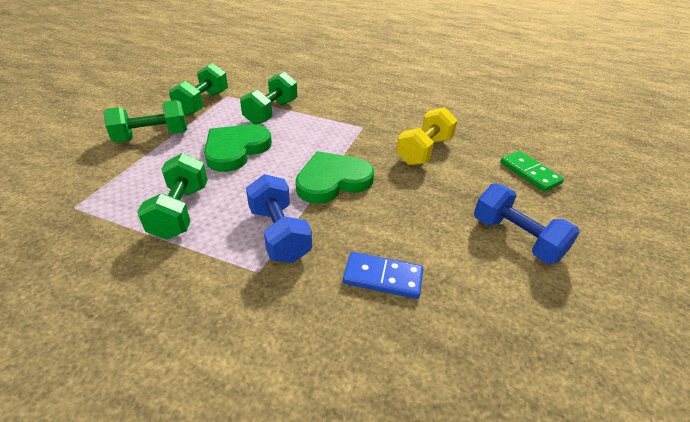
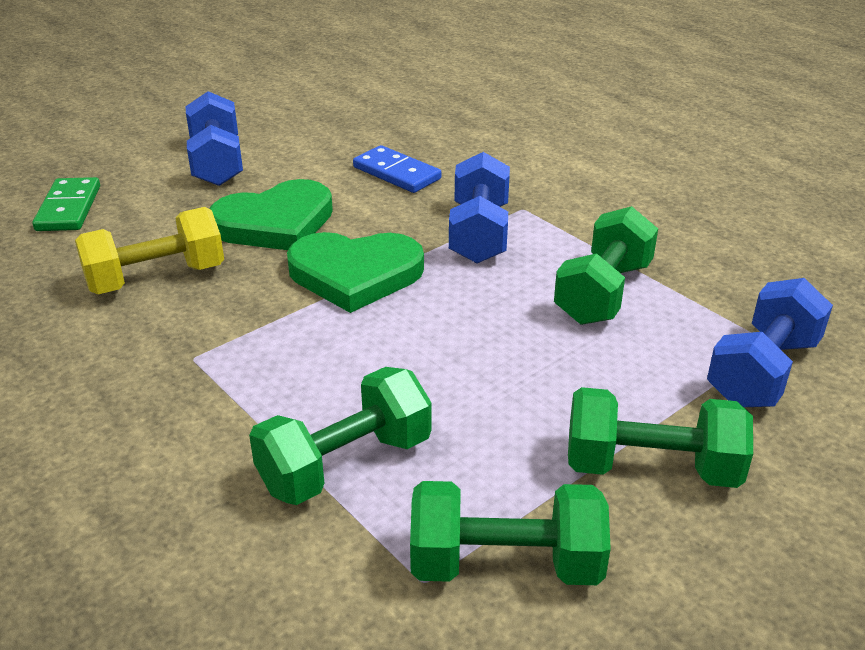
camera: 150 degrees left, 5 degrees down
green dumbbell [169,63,228,116] -> green dumbbell turned 45 degrees clockwise [410,481,611,585]
green heart [204,124,272,172] -> green heart moved to [210,179,333,250]
none -> blue dumbbell [707,278,833,407]

